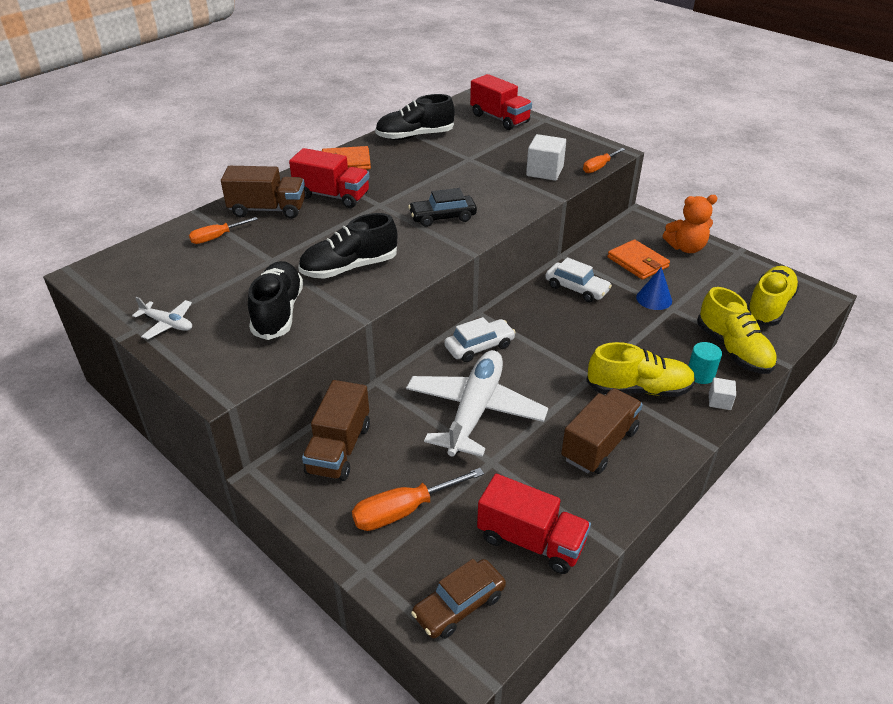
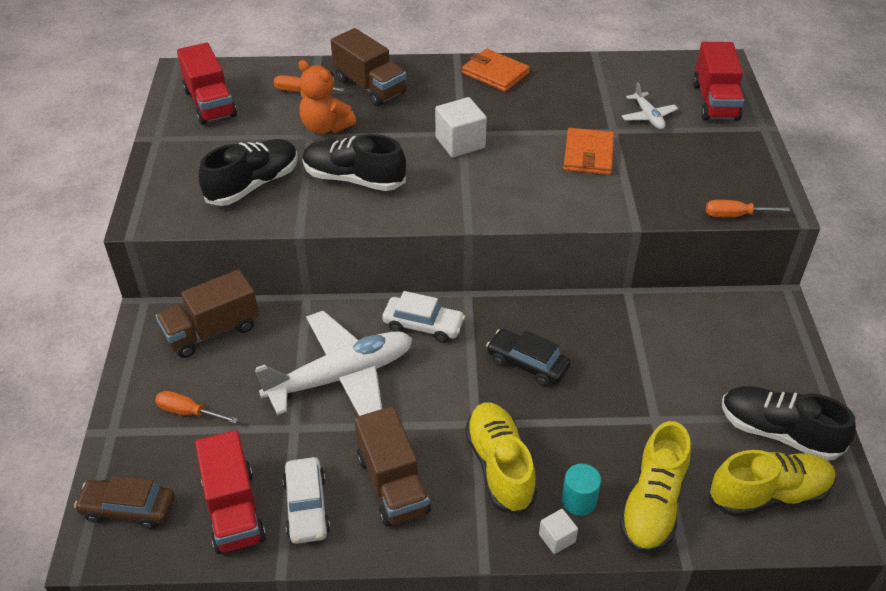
camera: 45 degrees right, 5 degrees up
white plane [132,297,192,339] -> white plane moved to [622,82,678,129]
red truck [289,148,370,208] -> red truck moved to [177,42,237,125]
orange screwdriver [352,468,484,531] -> orange screwdriver [155,391,238,424], size x0.64
black shoe [375,94,455,140] -> black shoe moved to [722,386,856,461]
black car [408,188,477,227] -> black car moved to [486,329,571,386]
white cube [526,134,566,181] -> white cube moved to [435,97,487,158]
white car [545,258,612,302] -> white car moved to [282,457,330,544]
brown truck [561,388,643,474] -> brown truck turned 75 degrees clockwise [355,406,431,527]
yellow shoe [586,342,695,397] -> yellow shoe turned 150 degrees counterclockwise [465,402,537,515]
orange wallet [608,239,670,280] -> orange wallet moved to [563,128,614,175]
blue cone [636,267,672,310] -> none
orange teddy bear [663,195,718,253] -> orange teddy bear moved to [299,60,356,134]

